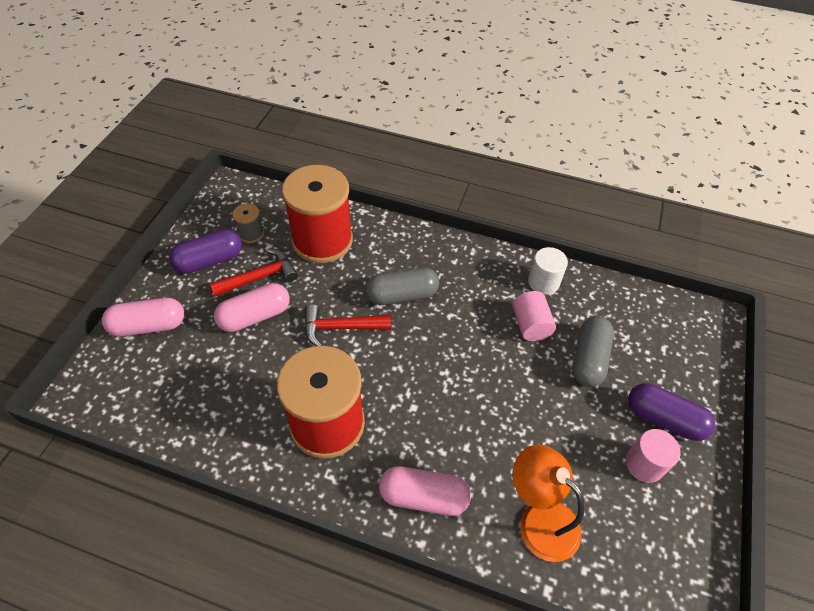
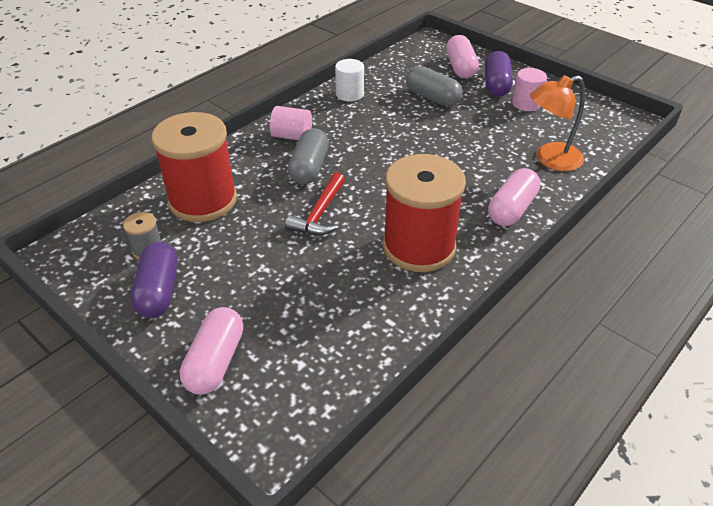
camera: 65 degrees left, 10 degrees down
red hammer [210,249,298,297] -> none
pink capsule [214,283,290,332] -> pink capsule moved to [446,35,479,78]
pink cylinder [512,291,556,341] -> pink cylinder moved to [270,106,312,140]
purple capsule [628,383,715,441] -> purple capsule turned 45 degrees counterclockwise [485,51,513,97]

